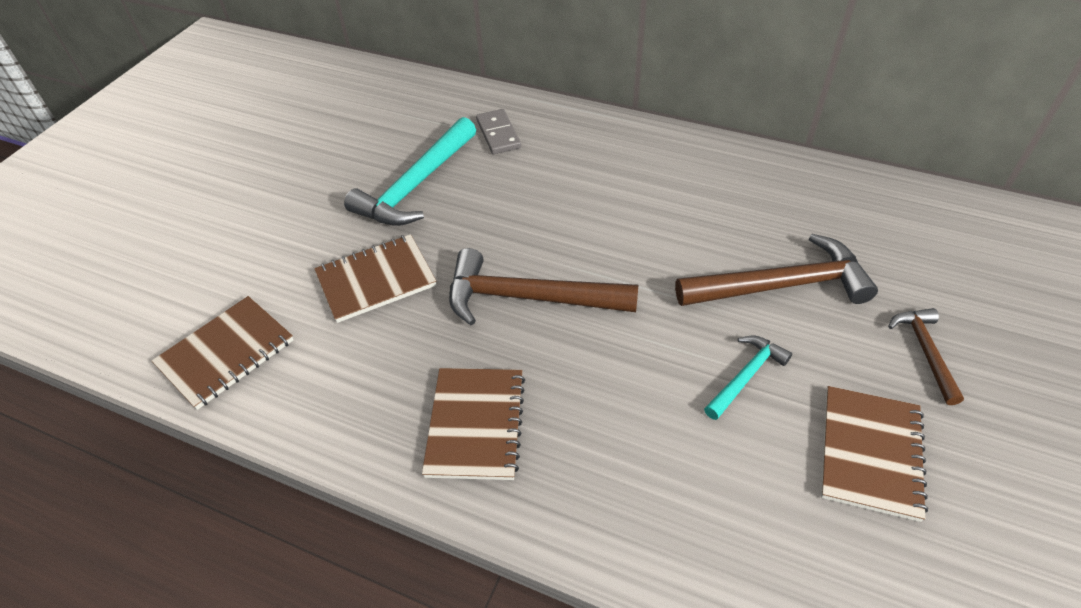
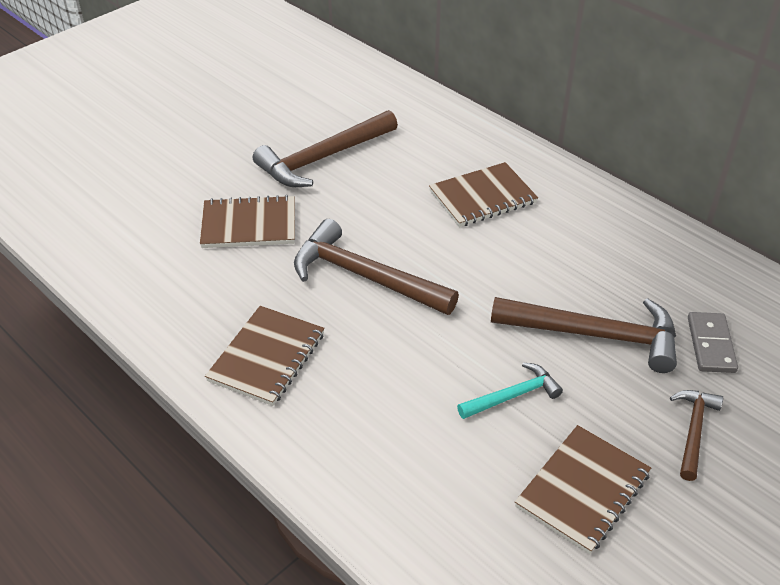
camera: 20 degrees right, 5 degrees down
brown notebook [152,296,294,410] -> brown notebook moved to [429,162,538,227]
turquoise hammer [344,117,476,226] -> brown hammer [253,110,398,187]
grey domino [476,109,521,154] -> grey domino moved to [688,312,738,373]

